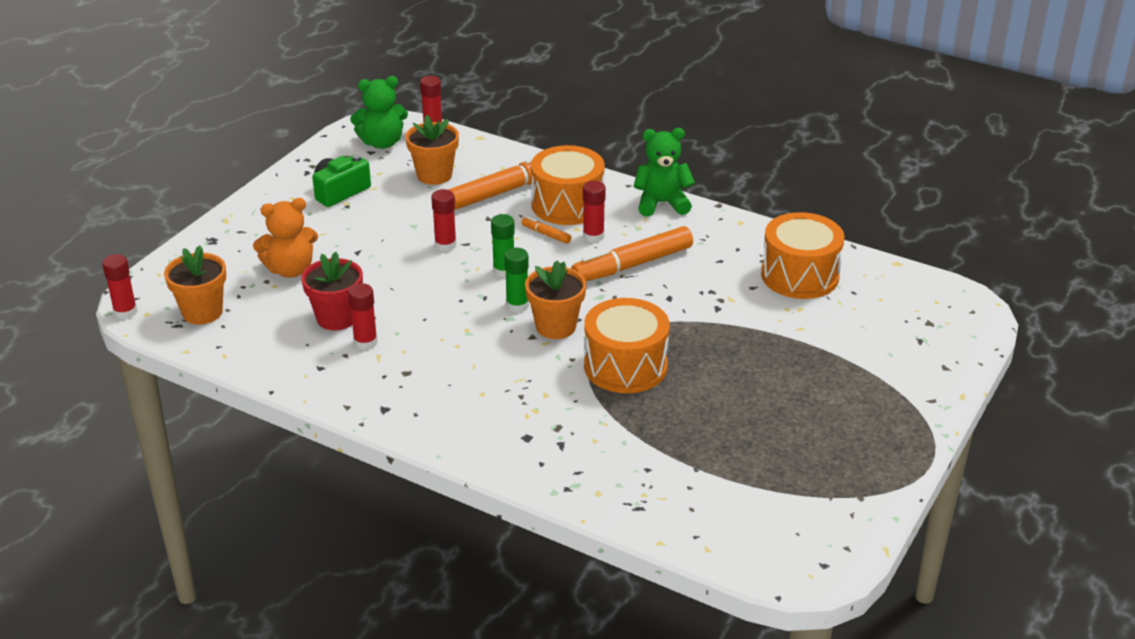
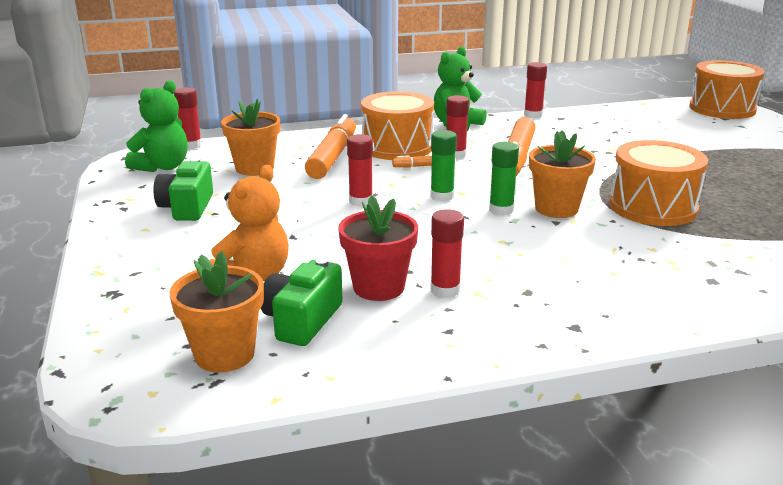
camera: 45 degrees left, 10 degrees down
red glue stick [102,254,137,320] -> red glue stick moved to [524,62,547,118]
orange drum [761,212,844,299] -> orange drum moved to [689,60,765,119]
none -> green camera [261,258,343,346]

